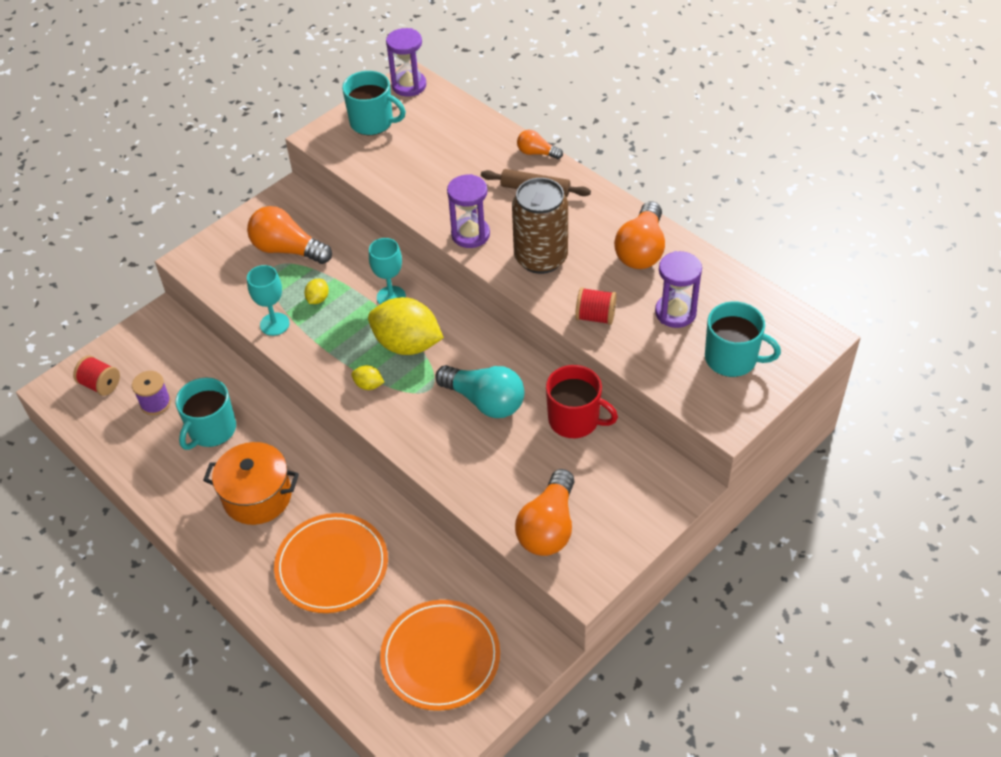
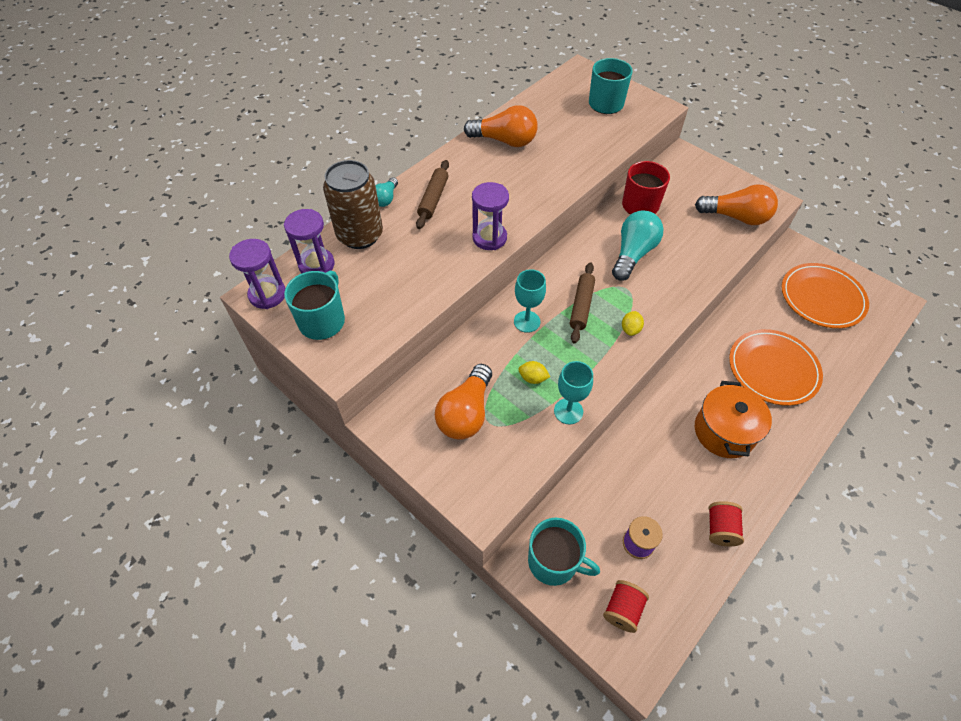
camera: 95 degrees left, 5 degrees up
turquoise mug [175,378,236,450] -> turquoise mug moved to [528,518,600,586]
yellow lemon [368,297,444,355] -> brown rolling pin [570,262,595,343]
brown can [512,178,568,274] -> brown can moved to [323,160,383,249]
orange light bulb [517,130,563,159] -> turquoise light bulb [375,177,398,207]
red spool [575,287,617,325] -> red spool moved to [709,501,744,546]
purple hourglass [655,251,702,328] -> purple hourglass moved to [284,209,335,273]

